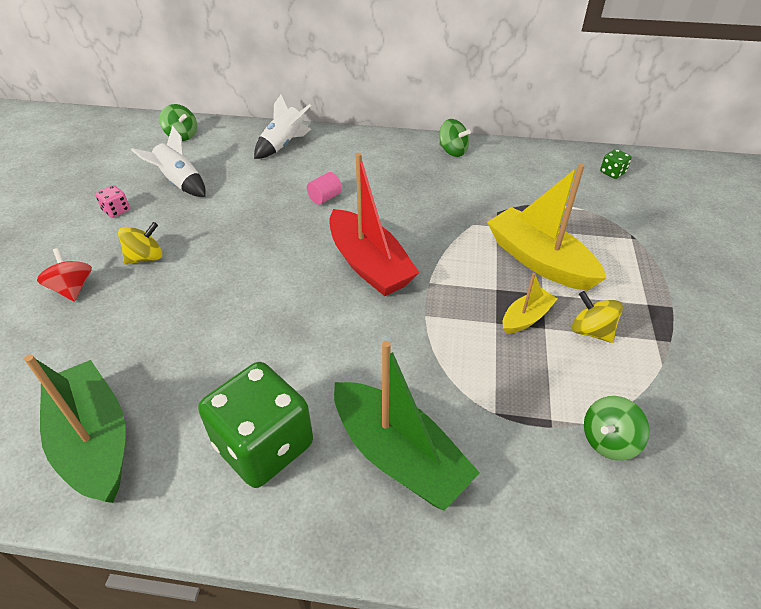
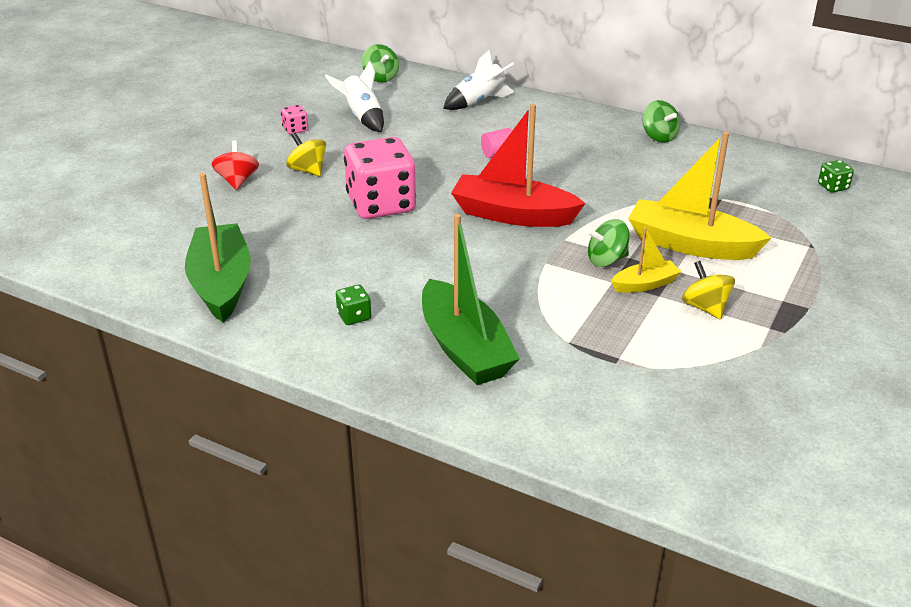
camera: 20 degrees right, 10 degrees down
yellow spinning top [118,222,162,265] -> yellow spinning top turned 120 degrees counterclockwise [286,132,326,176]
green dice [198,362,313,488] -> green dice [336,284,371,325], size x0.41
red boat [329,153,420,296] -> red boat turned 120 degrees clockwise [451,104,586,227]
yellow boat [487,163,606,291] -> yellow boat turned 45 degrees counterclockwise [628,132,771,260]
green spinning top [584,396,650,460] -> green spinning top moved to [587,219,629,267]
none -> pink dice [344,137,416,219]

